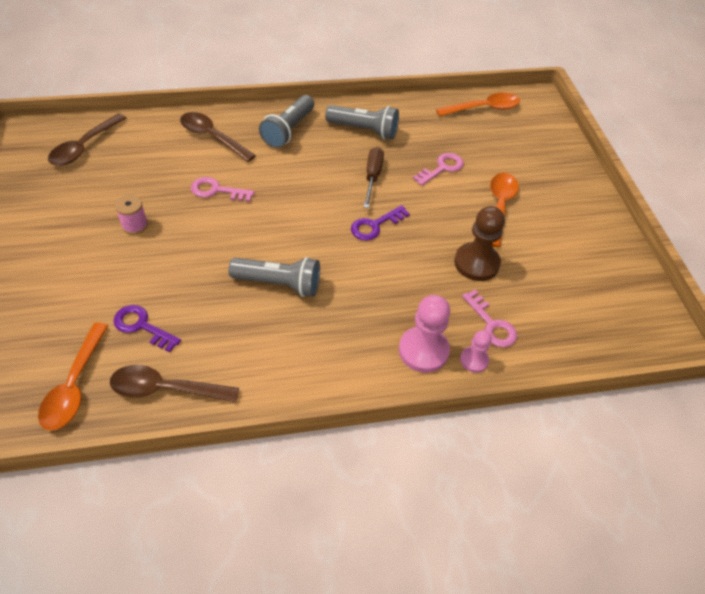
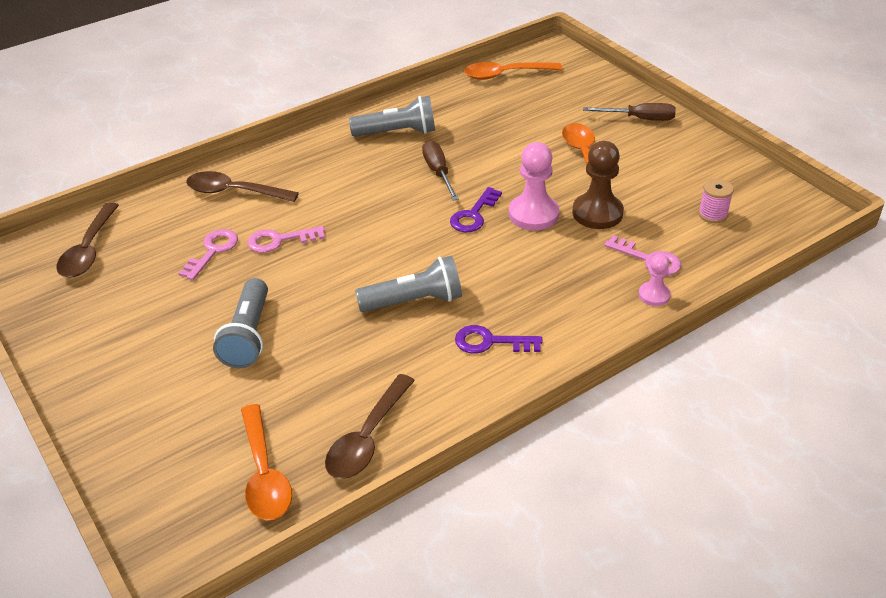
camera: 20 degrees left, 10 degrees down
brown spoon [110,365,239,403] -> brown spoon turned 45 degrees counterclockwise [325,374,415,479]
purple key [113,305,181,352] -> purple key moved to [455,325,542,354]
pink spool [115,195,148,235] -> pink spool moved to [699,179,734,223]
grey flashlight [259,95,314,148] -> grey flashlight moved to [213,278,268,368]
pink pawn [399,295,450,373] -> pink pawn moved to [509,142,559,230]
pink key [413,153,464,186] -> pink key moved to [178,229,238,280]
orange spoon [436,92,520,116] -> orange spoon turned 150 degrees counterclockwise [464,62,562,80]
none -> brown screwdriver [583,103,676,121]

